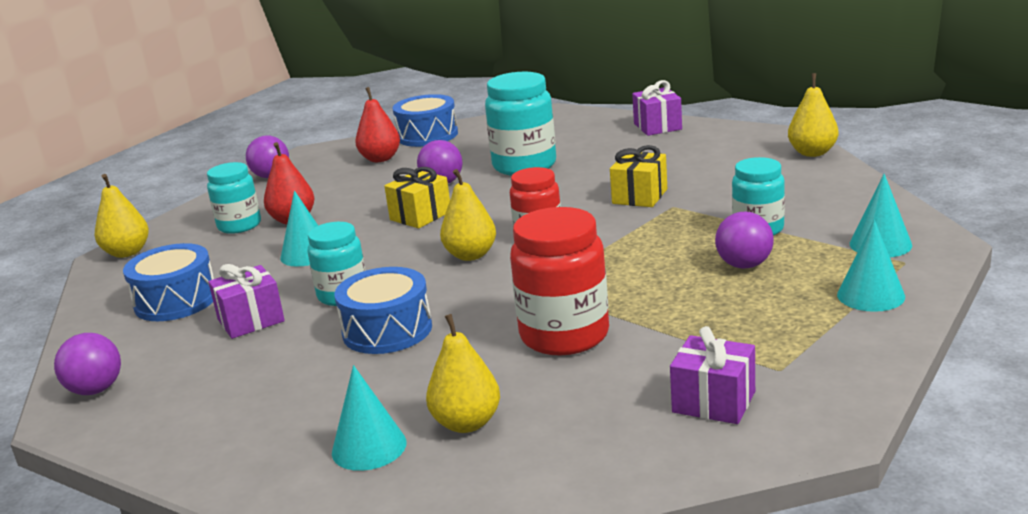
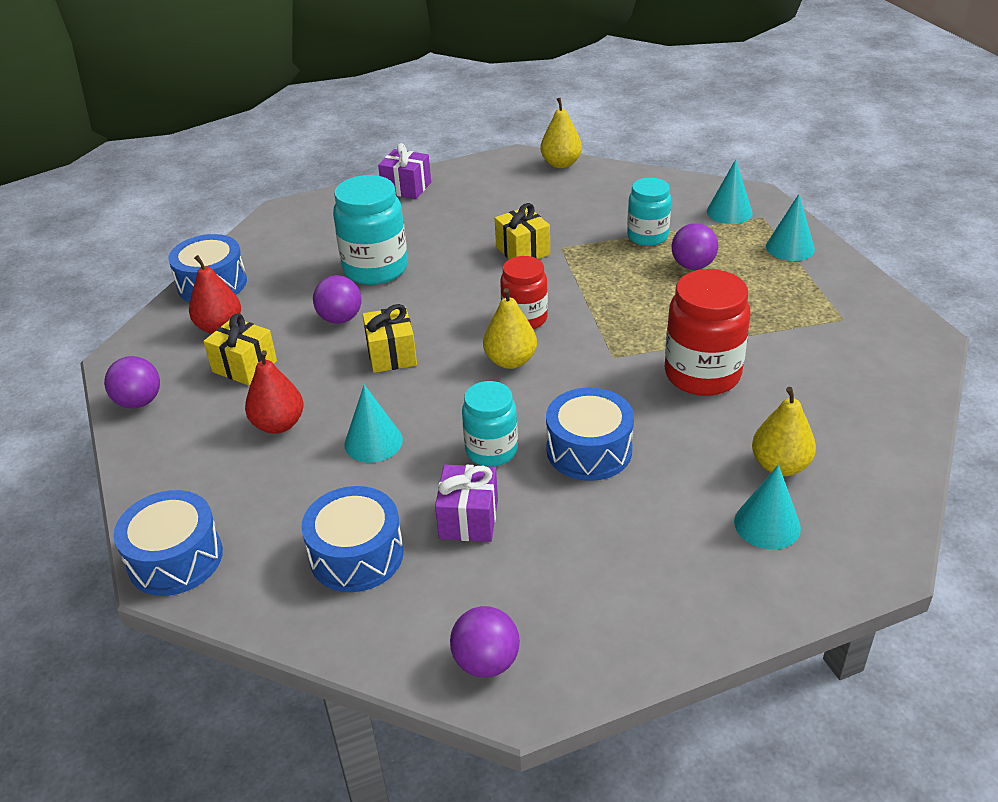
camera: 55 degrees left, 15 degrees up
yellow pear [95,174,149,258] -> blue drum [113,490,223,596]
turquoise jar [207,162,261,234] -> none
purple gift [670,326,755,424] -> none
none -> yellow gift [203,314,277,386]

